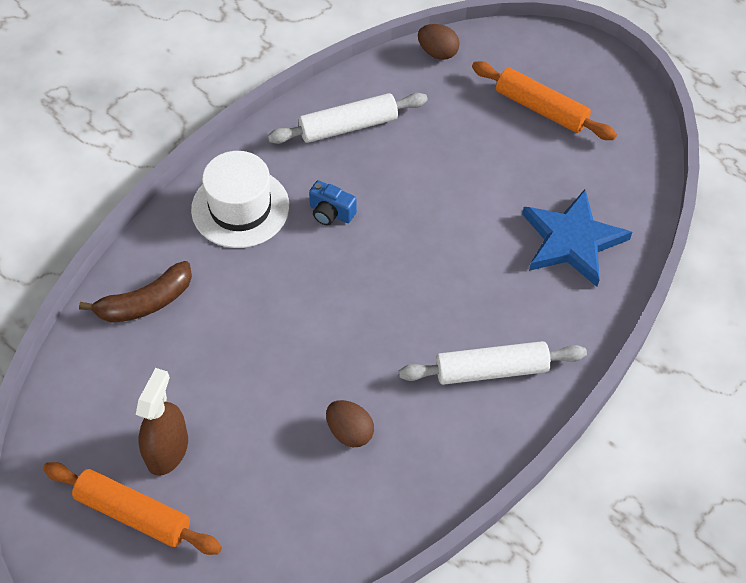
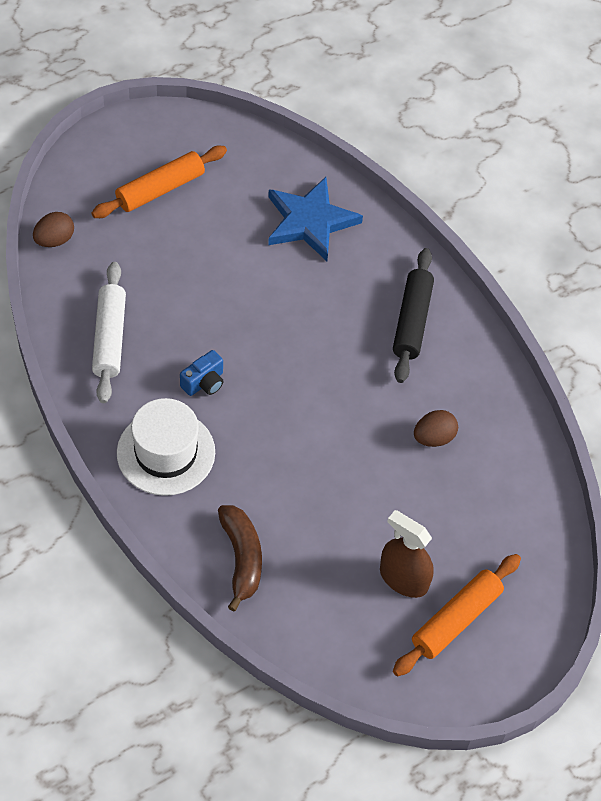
camera: 75 degrees left, 0 degrees up
white rolling pin [399,341,587,385] -> black rolling pin [393,248,434,383]

